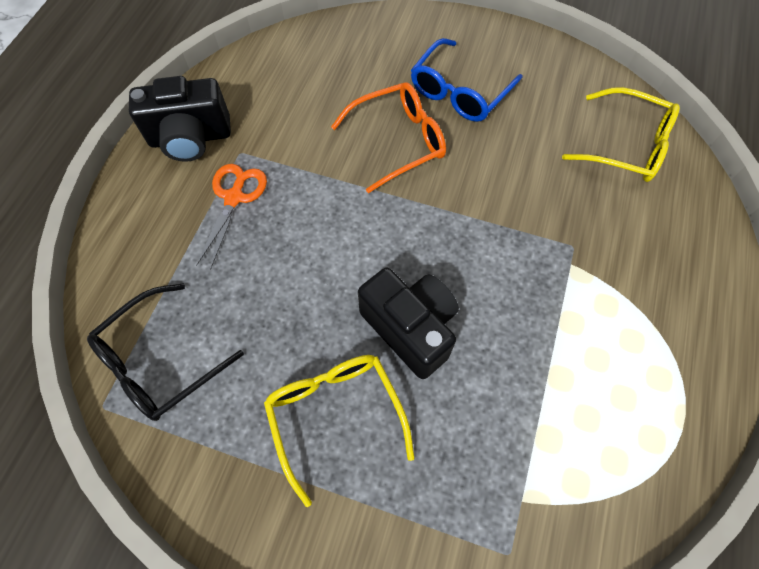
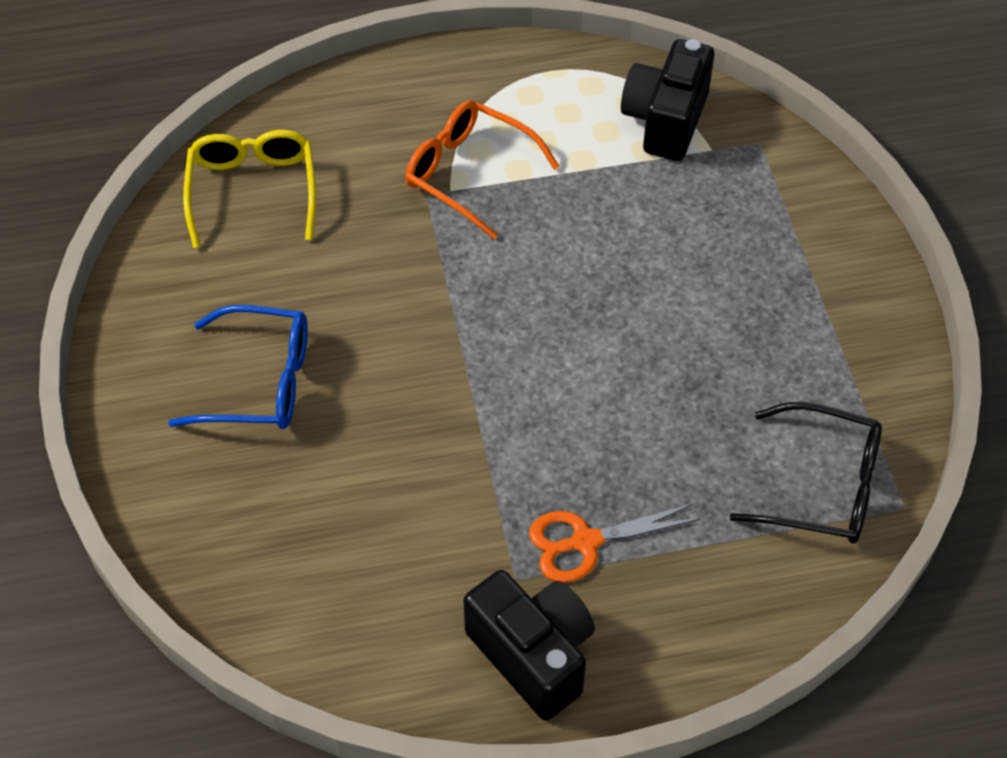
camera: 120 degrees left, 10 degrees down
yellow glasses [264,355,415,507] -> none
orange glasses [331,82,446,193] -> orange glasses moved to [405,100,560,240]
black camera [358,268,459,379] -> black camera moved to [621,39,714,161]

